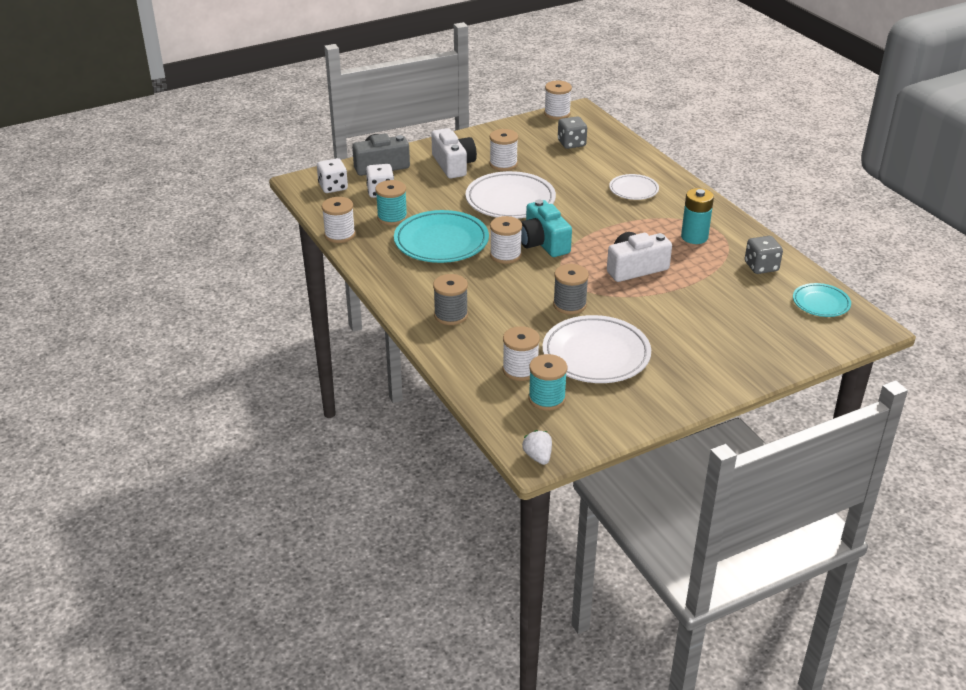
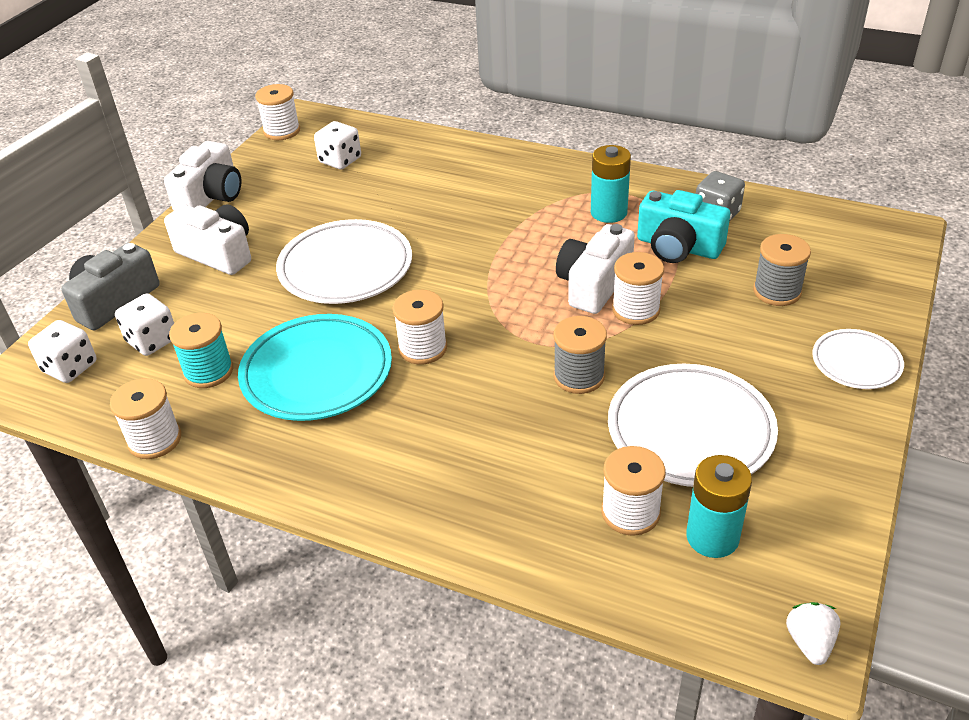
camera: 35 degrees left, 5 degrees up
grey spool [433,274,468,325] -> grey spool moved to [753,234,811,306]
white spool [489,129,518,171] -> white spool moved to [612,252,664,325]
turquoise camera [521,200,572,257] -> turquoise camera moved to [637,190,730,263]
white strawberry [522,430,552,465] -> white strawberry turned 60 degrees clockwise [786,602,841,665]
turquoise spool [529,354,567,411] -> turquoise battery [686,455,752,558]
grey dice [558,116,587,149] -> white dice [314,121,361,169]
white plate [609,174,659,200] -> white plate moved to [812,329,904,389]
turquoise plate [793,283,851,317] -> none
none -> white camera [164,141,241,211]

